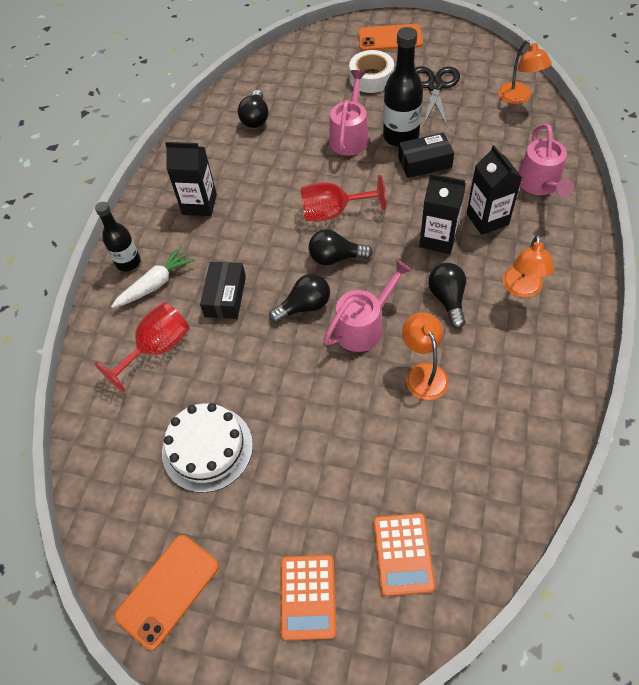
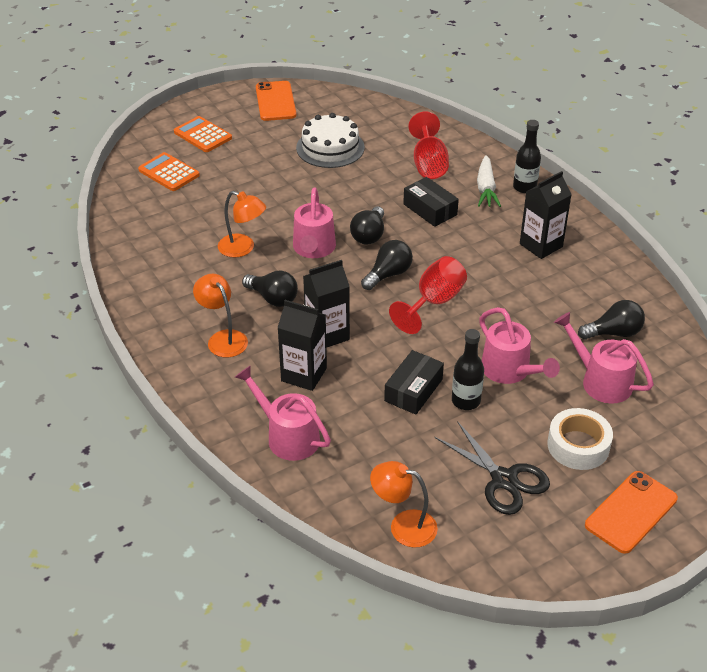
camera: 130 degrees right, 15 degrees down
black light bulb [238,90,268,128] -> black light bulb turned 120 degrees clockwise [578,300,645,340]
black bottle [383,27,423,147] -> black bottle [452,329,484,410], size x0.65
none -> pink watering can [554,312,654,403]

